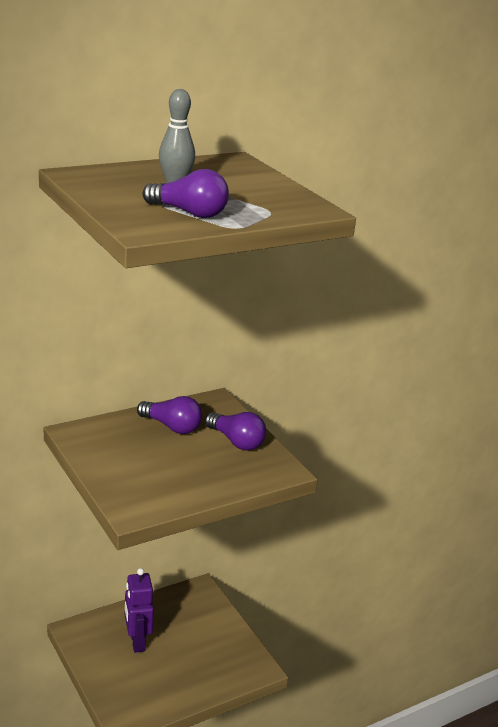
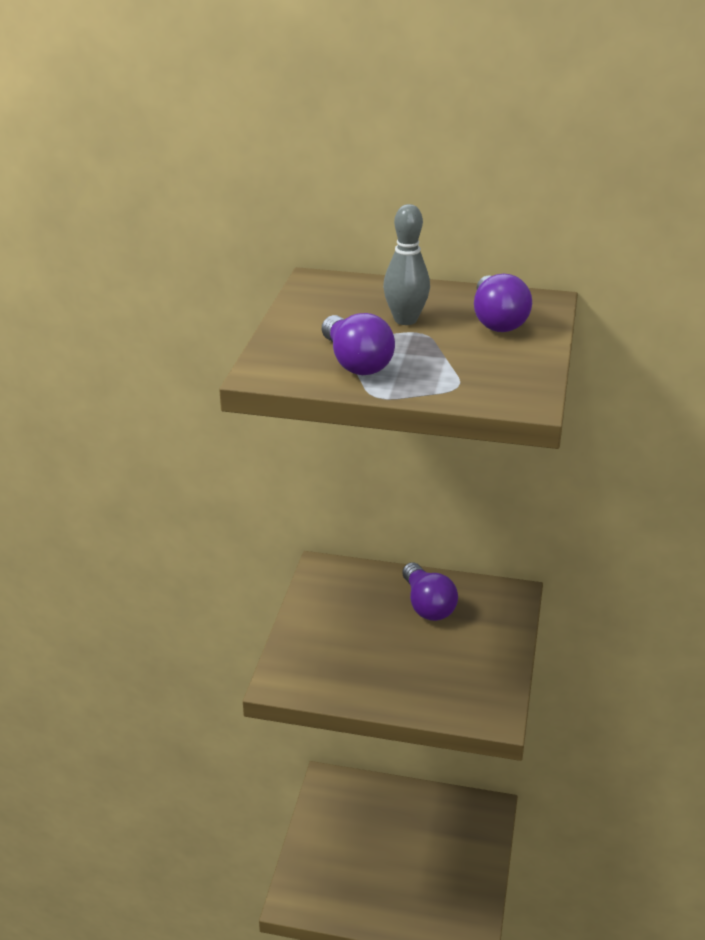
camera: 45 degrees right, 5 degrees up
purple robot [124,568,154,653] -> none
purple light bulb [205,412,266,451] -> purple light bulb moved to [474,274,532,332]

